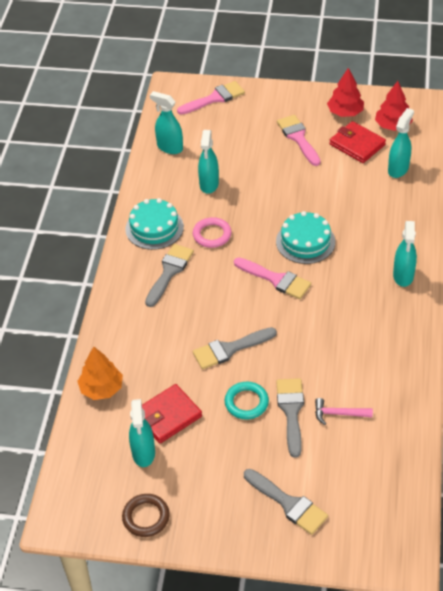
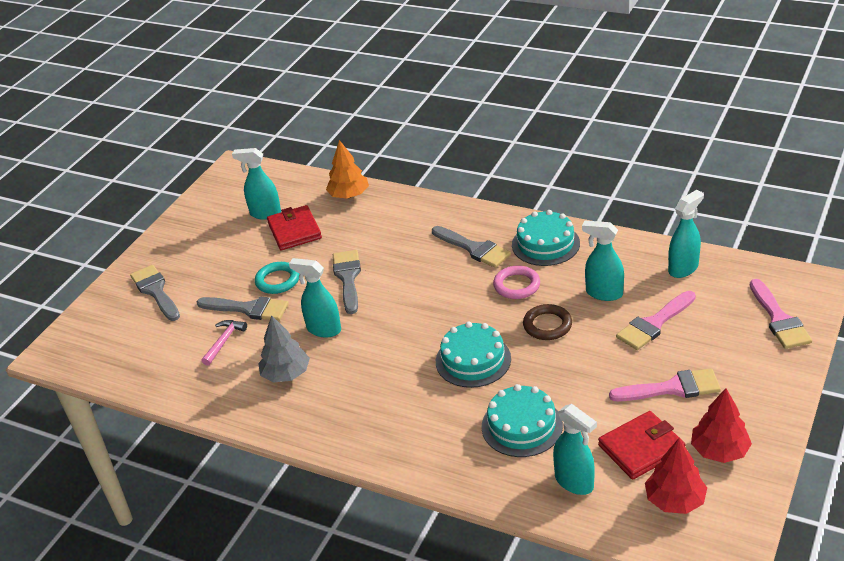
camera: 110 degrees right, 10 degrees down
brown ring [122,494,170,537] -> brown ring moved to [523,304,572,340]
pink brush [234,257,311,299] -> pink brush moved to [616,291,696,350]
grey brush [244,469,328,535] -> grey brush turned 90 degrees clockwise [130,265,180,321]
turquoise spray bottle [393,221,417,287] -> turquoise spray bottle moved to [289,258,341,338]
none -> grey tree [258,315,310,383]
none -> turquoise cake [481,384,563,457]

